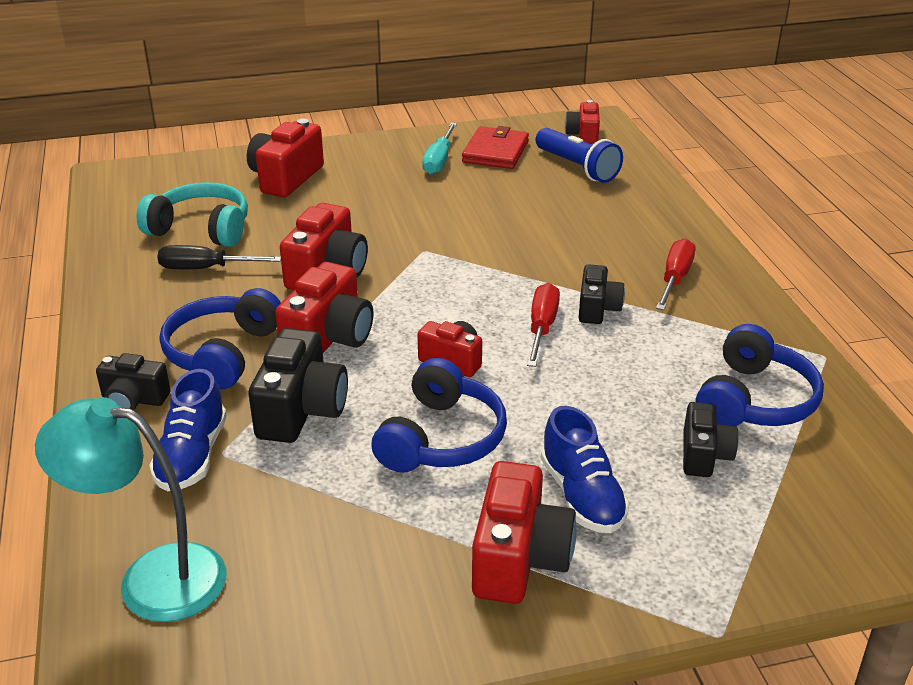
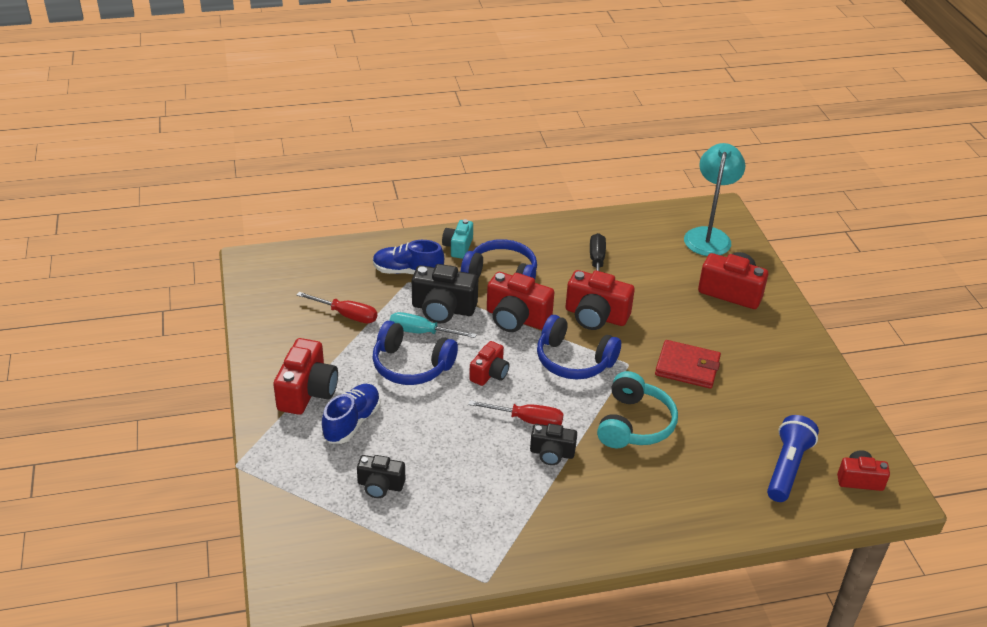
camera: 90 degrees right, 5 degrees up
turquoise lamp [35,397,226,622] -> turquoise lamp moved to [684,143,745,256]
black camera [96,353,171,410] -> turquoise camera [442,219,473,259]
turquoise headphones [137,182,248,247] -> turquoise headphones moved to [597,371,678,448]
turquoise screwdriver [422,123,457,175] -> turquoise screwdriver moved to [389,312,477,338]
red wallet [462,126,529,169] -> red wallet moved to [655,340,721,389]
red camera [472,461,577,604] -> red camera turned 90 degrees counterclockwise [273,338,338,415]
blue flashlight [535,128,623,183] -> blue flashlight turned 150 degrees clockwise [767,415,819,502]
blue shoe [541,406,630,533] -> blue shoe turned 135 degrees clockwise [322,384,381,444]
red screwdriver [656,239,695,310] -> red screwdriver moved to [297,292,377,323]
blue headphones [696,324,824,426] -> blue headphones moved to [537,315,621,379]

